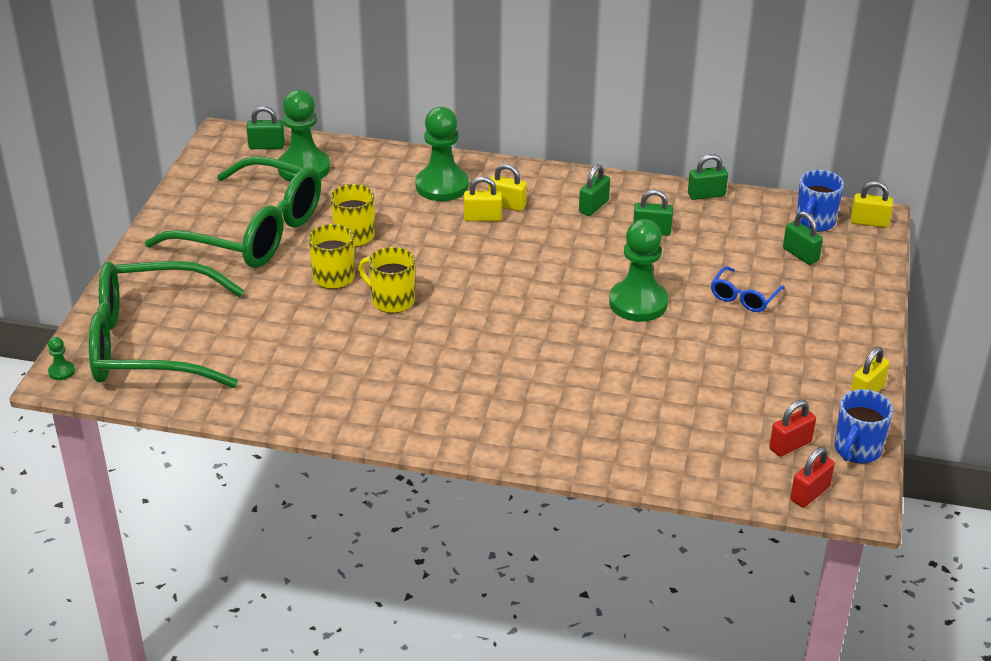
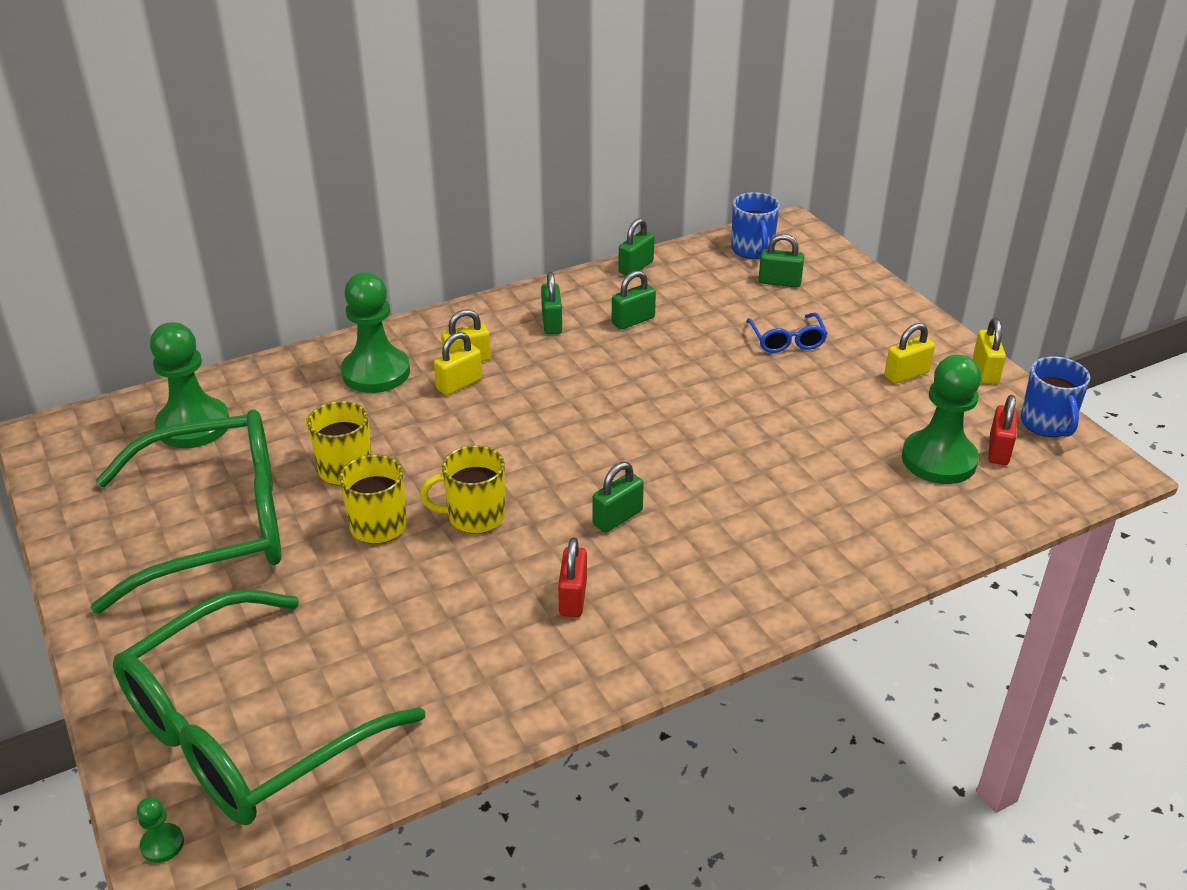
camera: 40 degrees left, 0 degrees up
green padlock [246,106,285,149] -> green padlock moved to [593,462,644,533]
green pawn [609,219,668,322] -> green pawn moved to [902,355,981,484]
red padlock [790,447,835,508] -> red padlock moved to [558,538,587,617]
yellow padlock [851,181,893,228] -> yellow padlock moved to [885,323,935,384]

